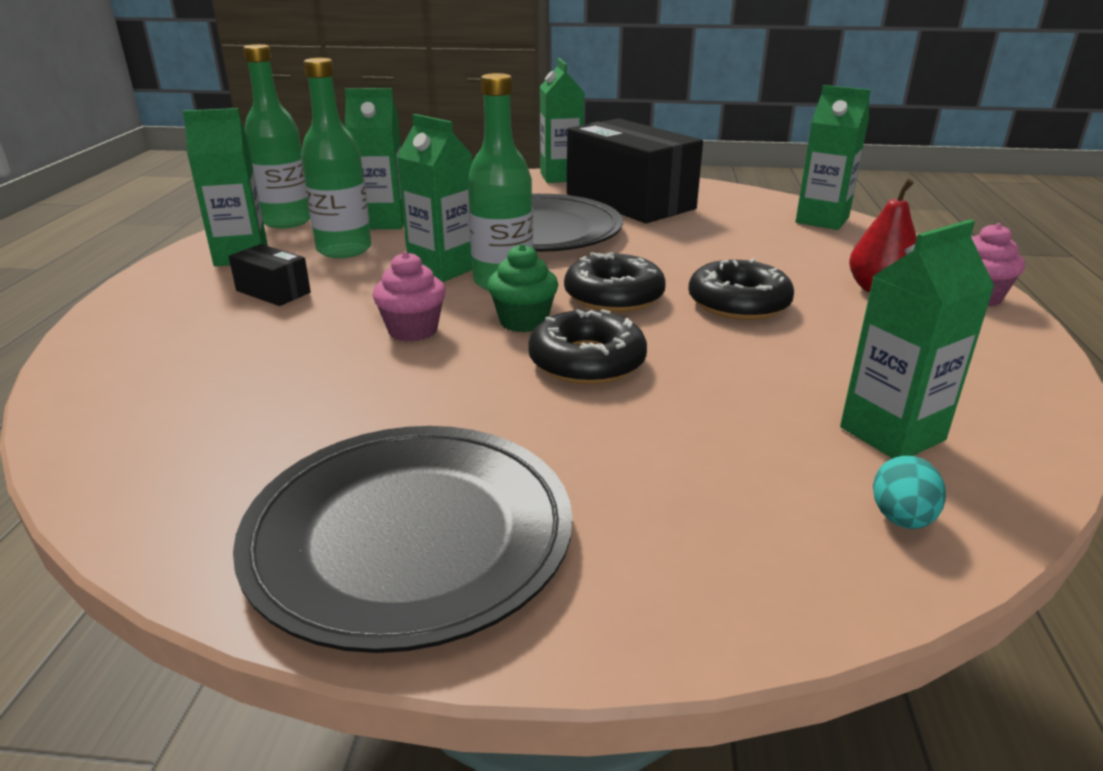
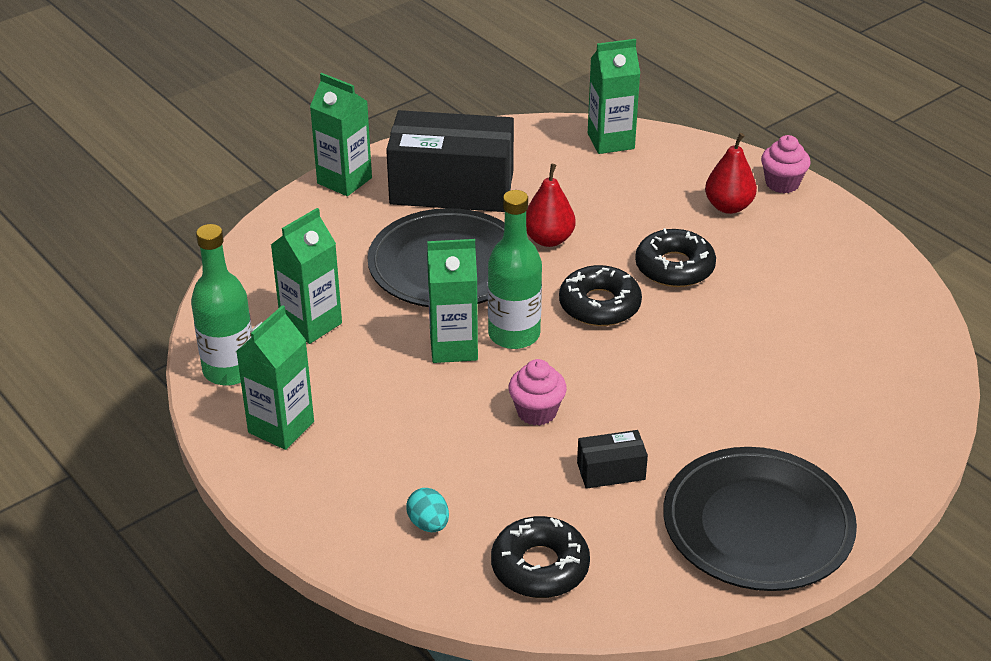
camera: 45 degrees left, 10 degrees up
black box [229,244,311,306] -> black box moved to [577,430,648,489]
green bottle [301,58,372,258] -> none
green cupcake [488,244,558,332] -> none
black donut [528,309,647,385] -> black donut moved to [491,516,590,598]
green carton [840,219,995,458] -> none
turquoise egg [873,456,946,529] -> turquoise egg moved to [406,488,449,532]
none -> red pear [526,164,576,247]

